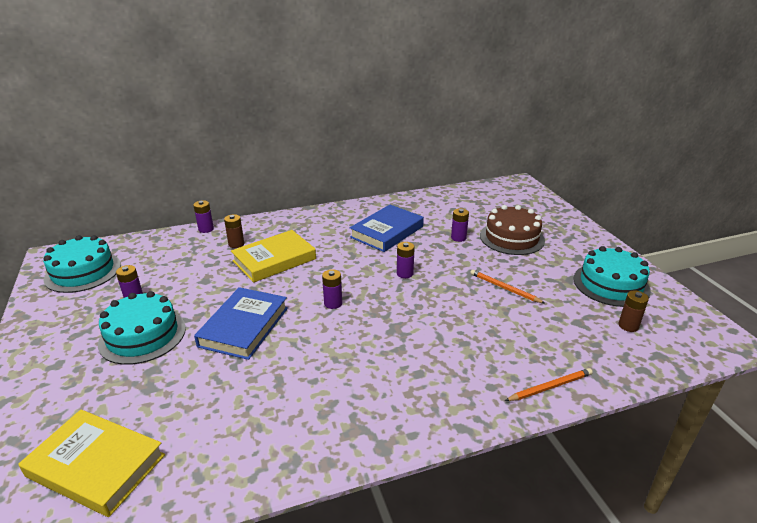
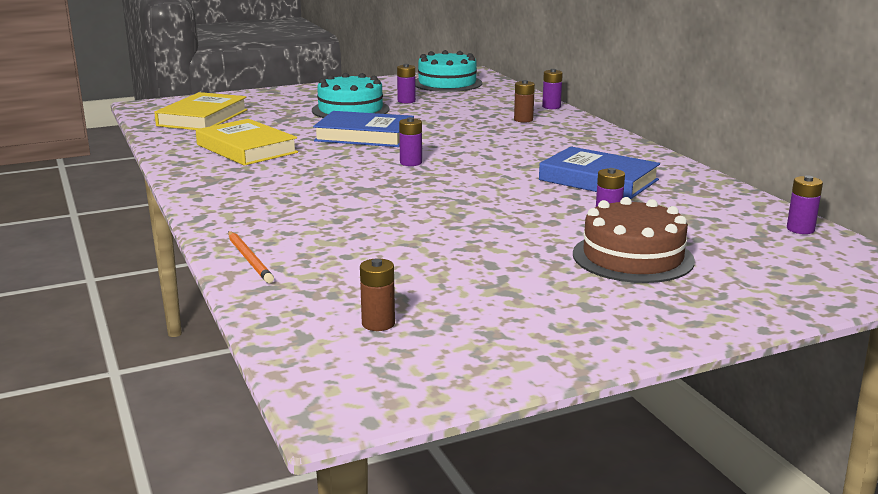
camera: 85 degrees right, 10 degrees down
yellow book [231,230,316,283] -> yellow book moved to [196,119,298,166]
purple battery [397,242,415,278] -> purple battery moved to [787,176,823,234]
orange pencil [470,270,544,303] -> none
turquoise cake [573,246,651,307] -> none

